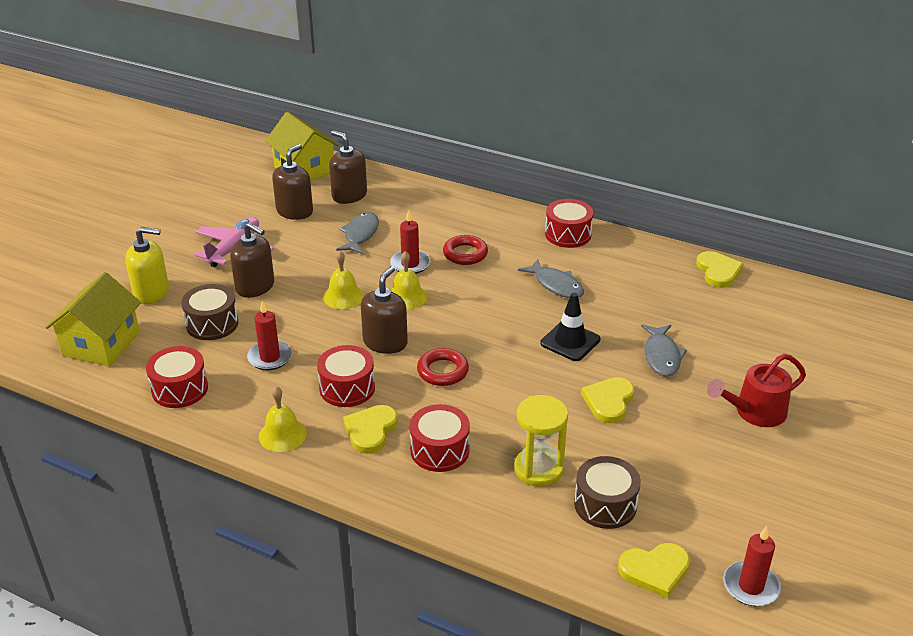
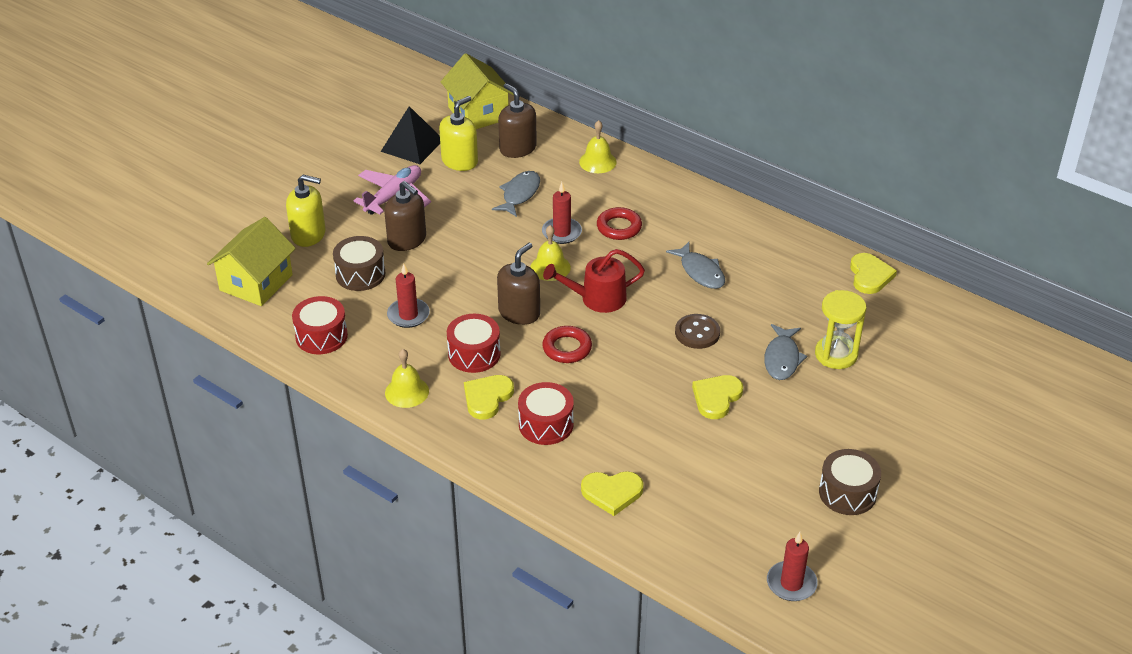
camera: 10 degrees right, 5 degrees up
brown soap dispenser [272,144,313,220] -> yellow soap dispenser [439,96,478,171]
yellow bell [323,251,364,309] -> yellow bell moved to [579,120,617,173]
yellow hourglass [514,395,568,487] -> yellow hourglass moved to [815,290,866,369]
black traffic cone [540,293,600,361] -> brown button [675,314,720,349]
red drum [545,199,593,248] -> none
brown drum [574,456,641,529] -> brown drum moved to [819,449,881,515]
yellow heart [618,543,690,599] -> yellow heart moved to [581,471,644,516]
red watering can [707,354,806,427] -> red watering can moved to [543,249,645,313]
none -> black pyramid [381,106,440,164]

